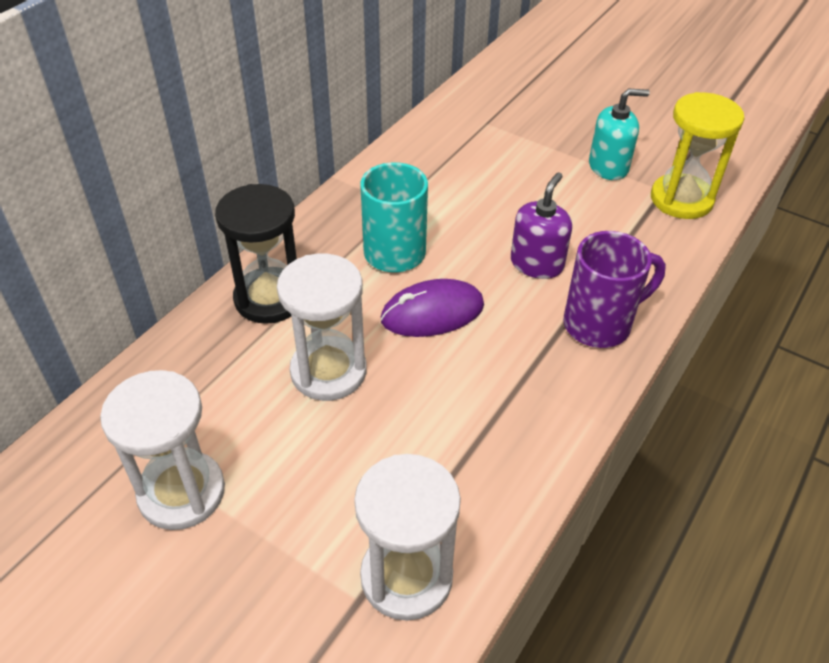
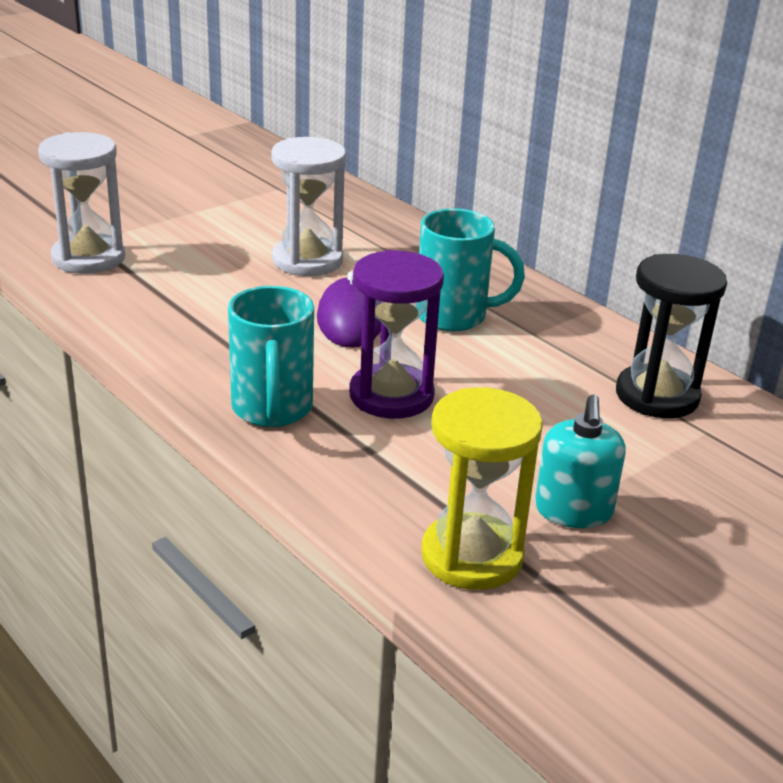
camera: 105 degrees right, 15 degrees down
white hourglass [100,370,225,530] -> none
black hourglass [215,184,297,324] -> black hourglass moved to [616,254,727,418]
purple soap dispenser [511,172,572,279] -> purple hourglass [349,250,444,419]
purple mug [563,231,666,348] -> turquoise mug [228,286,314,427]

